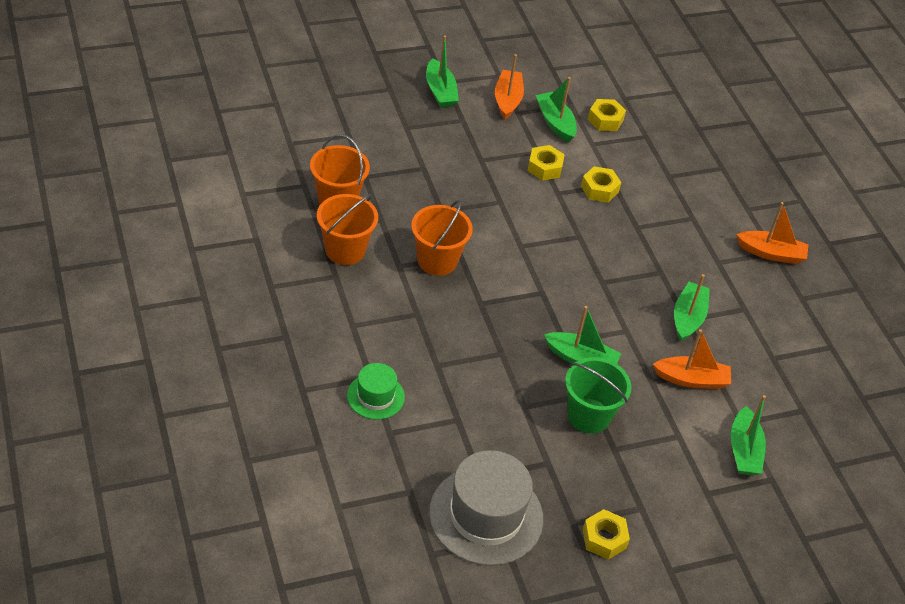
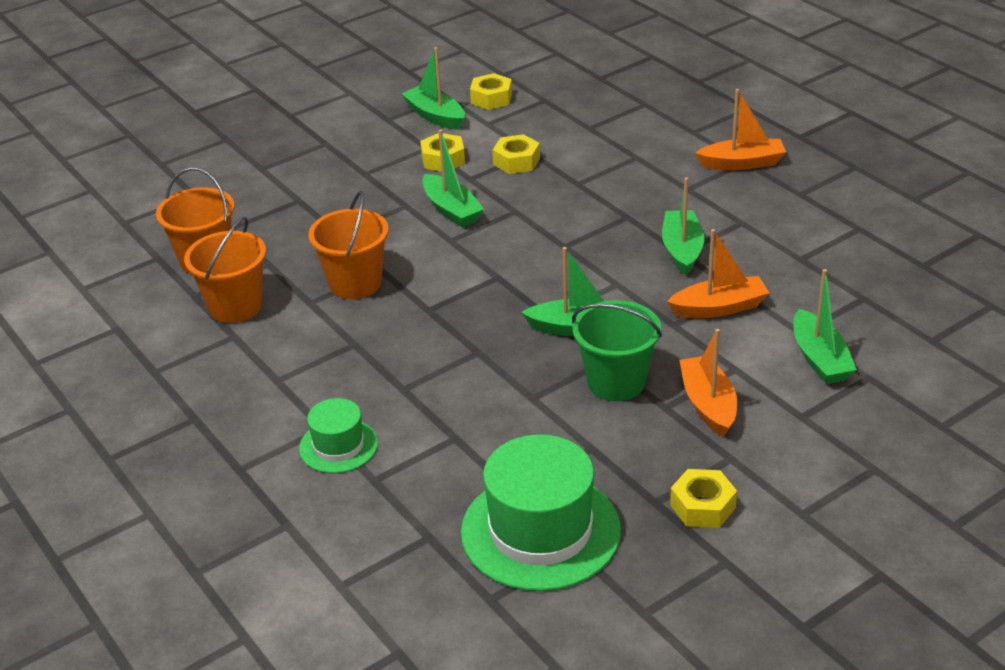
camera: 10 degrees left, 10 degrees down
green boat [426,35,459,108] -> green boat moved to [422,130,484,228]
grey hat [429,450,543,566] -> green hat [461,434,621,591]
orange boat [495,54,524,119] -> orange boat moved to [679,329,737,437]

